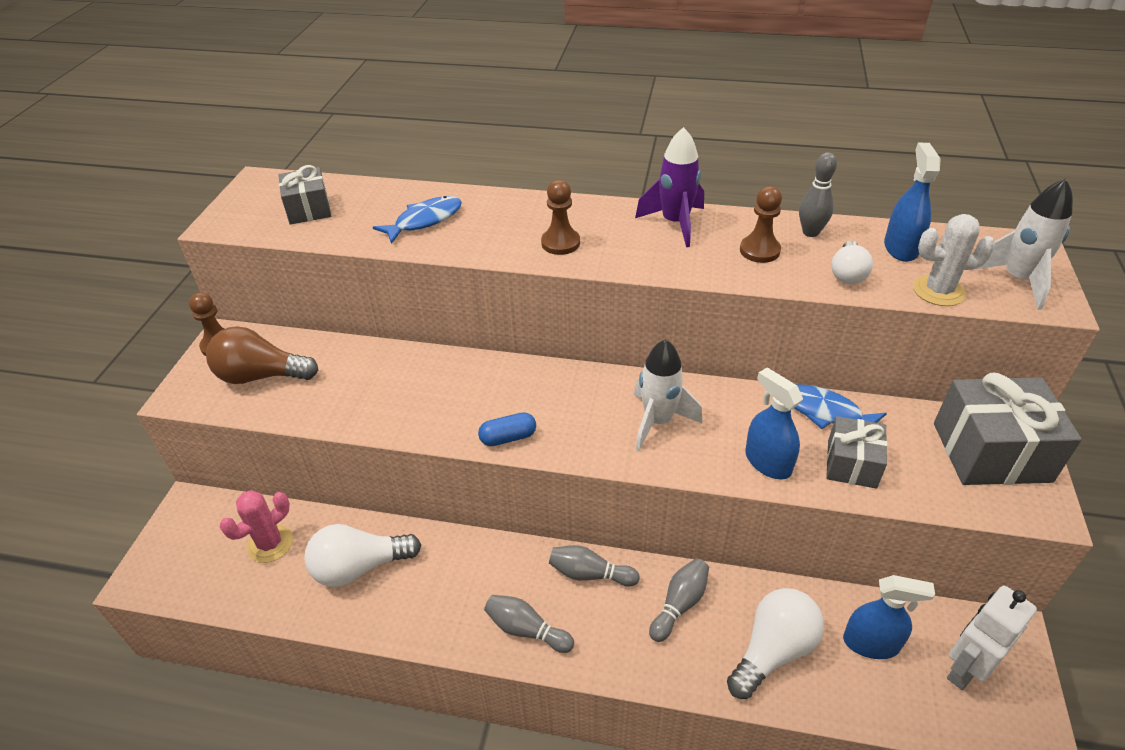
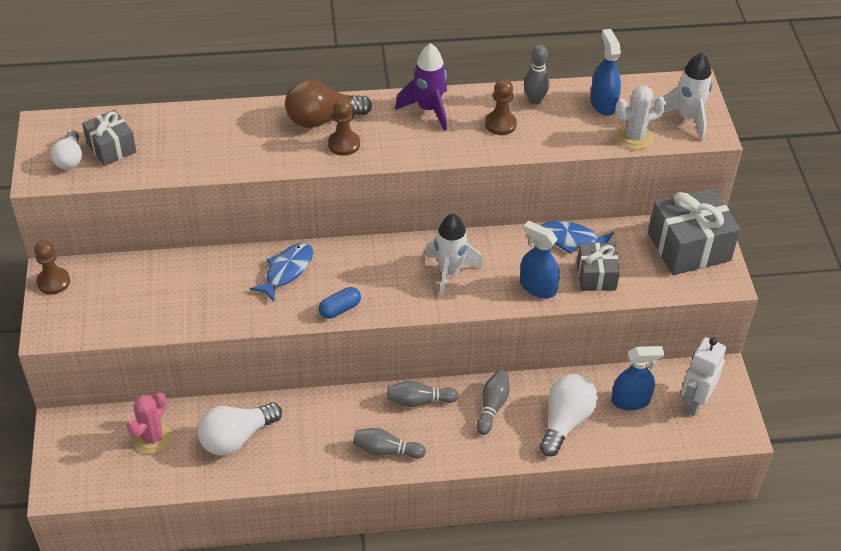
camera: 20 degrees left, 5 degrees up
brown light bulb [206,326,318,384] -> brown light bulb moved to [285,80,372,128]
blue fish [373,196,462,244] -> blue fish moved to [250,243,313,302]
white light bulb [831,241,873,284] -> white light bulb moved to [51,130,82,169]

